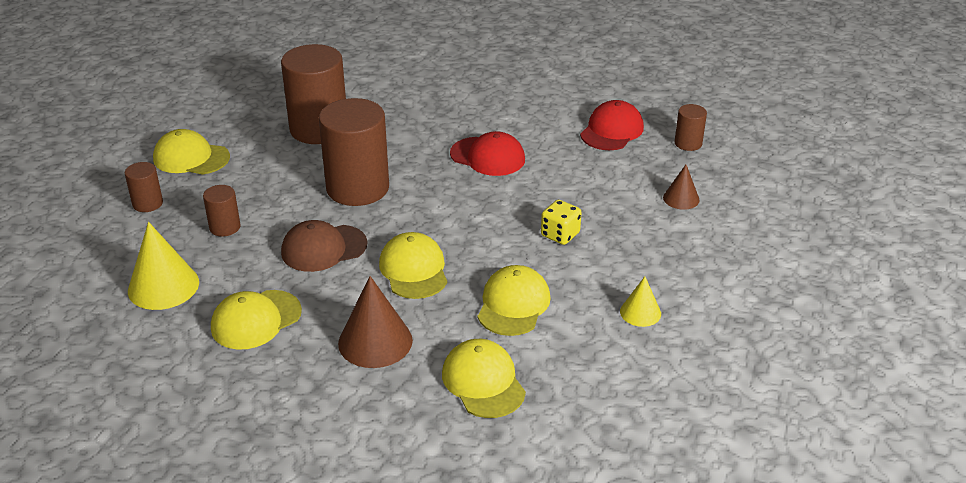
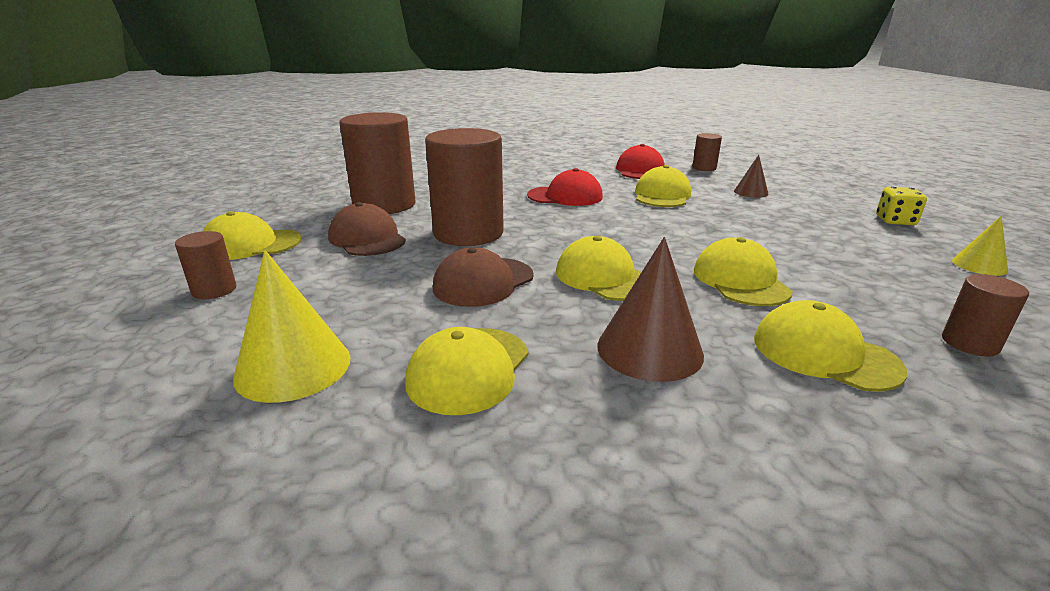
camera: 25 degrees left, 10 degrees down
brown cylinder [203,185,240,237] -> brown cylinder moved to [942,274,1029,356]
yellow dice [541,200,582,245] -> yellow dice moved to [876,187,927,225]
yellow cone [620,276,661,327] -> yellow cone moved to [952,216,1008,276]
none -> brown cap [328,202,406,256]
none -> yellow cap [635,165,691,207]

